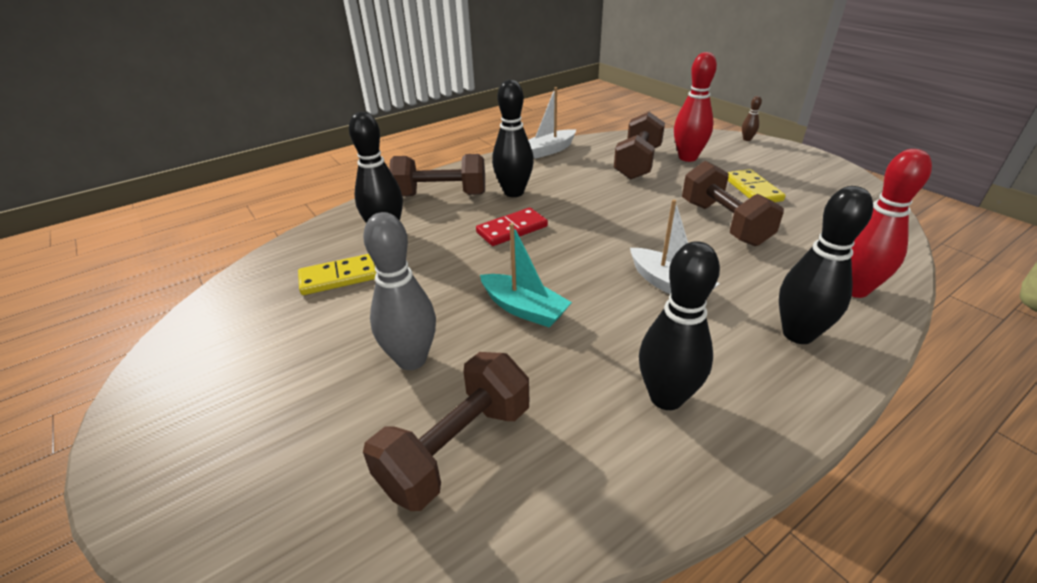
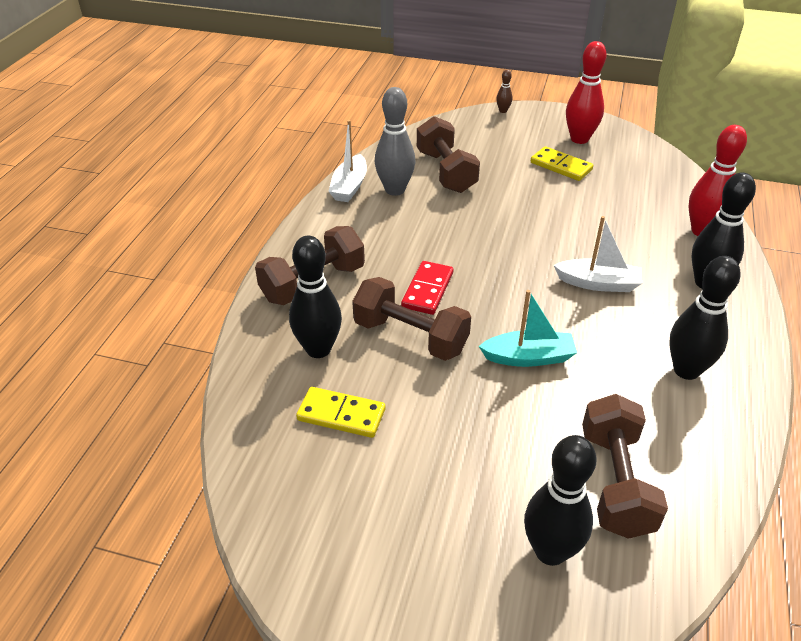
camera: 40 degrees left, 5 degrees up
yellow domino [298,254,376,295] -> yellow domino turned 75 degrees clockwise [296,387,385,438]
grey bowling pin [363,212,436,370] -> grey bowling pin moved to [375,87,415,196]
black bowling pin [492,80,534,197] -> black bowling pin moved to [524,435,596,566]
red bowling pin [674,52,717,162] -> red bowling pin moved to [566,41,607,144]
brown dumbbell [682,161,784,246] -> brown dumbbell moved to [352,277,471,361]

